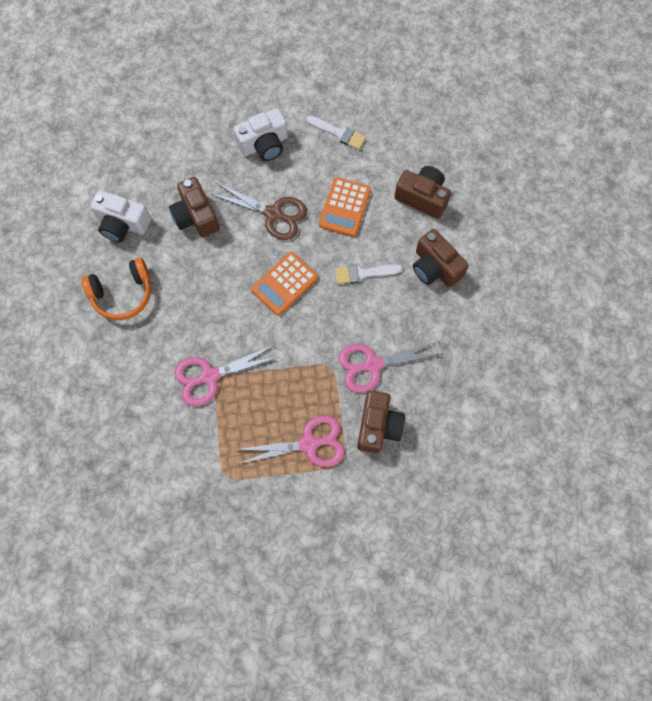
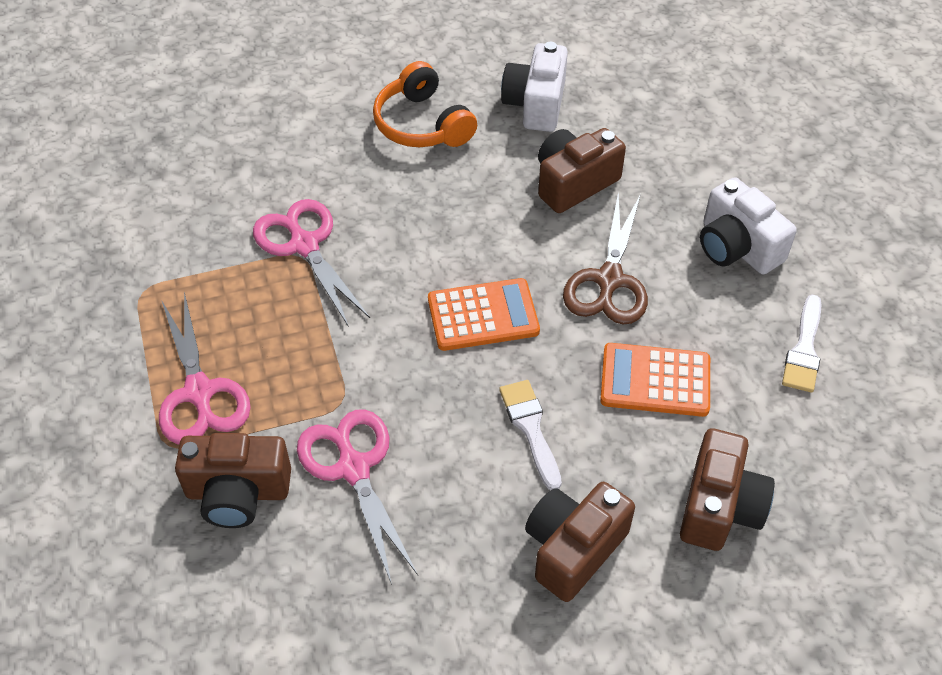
camera: 80 degrees right, 20 degrees down
orange calculator [251,252,318,316] -> orange calculator turned 135 degrees clockwise [428,278,540,351]

